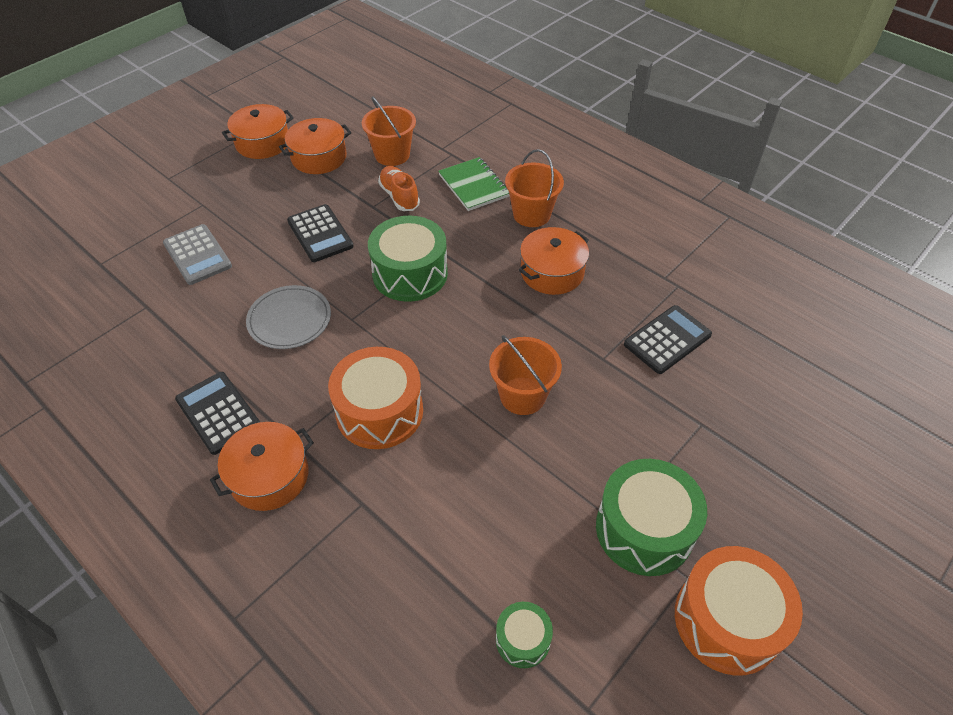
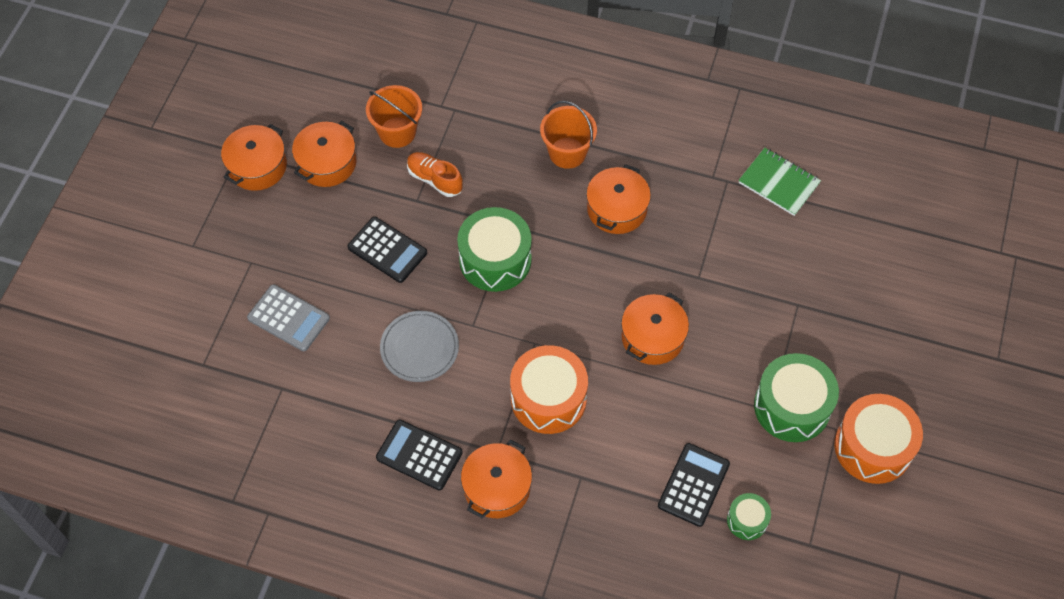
camera: 25 degrees left, 10 degrees up
green notebook [438,157,510,211] -> green notebook moved to [738,148,821,216]
orange bucket [489,335,562,415] -> orange pot [621,293,689,365]
black calculator [624,305,712,374] -> black calculator moved to [658,443,730,527]

